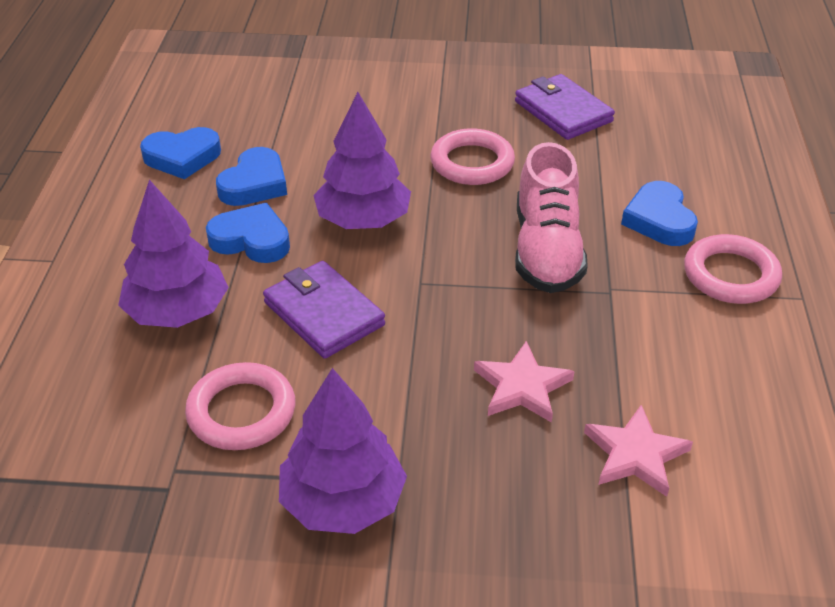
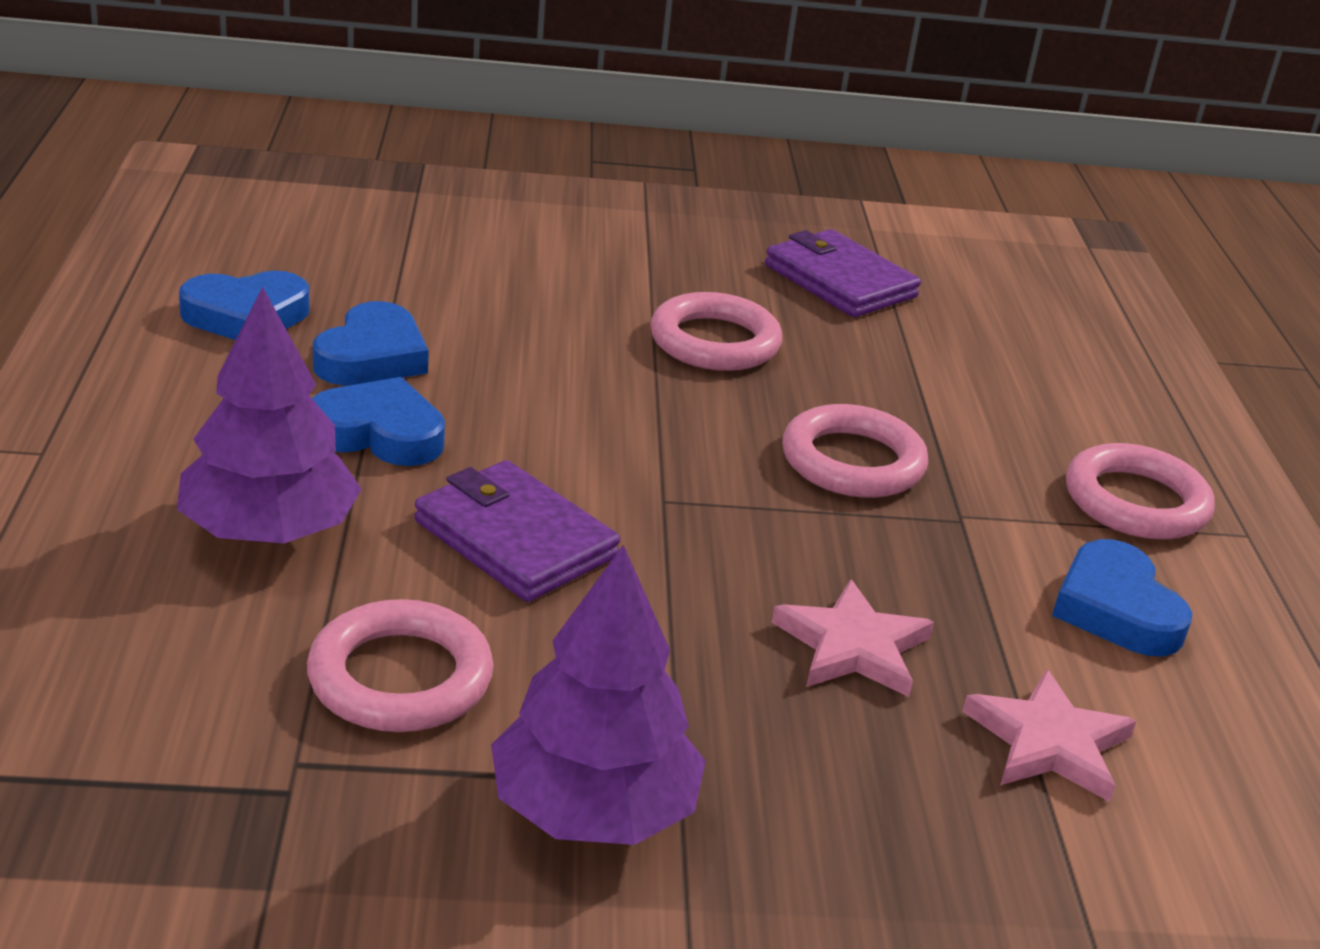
camera: 10 degrees left, 10 degrees down
purple tree [313,92,411,229] -> none
pink shoe [515,142,588,293] -> pink ring [783,404,928,498]
blue heart [621,181,698,246] -> blue heart moved to [1052,539,1192,656]

